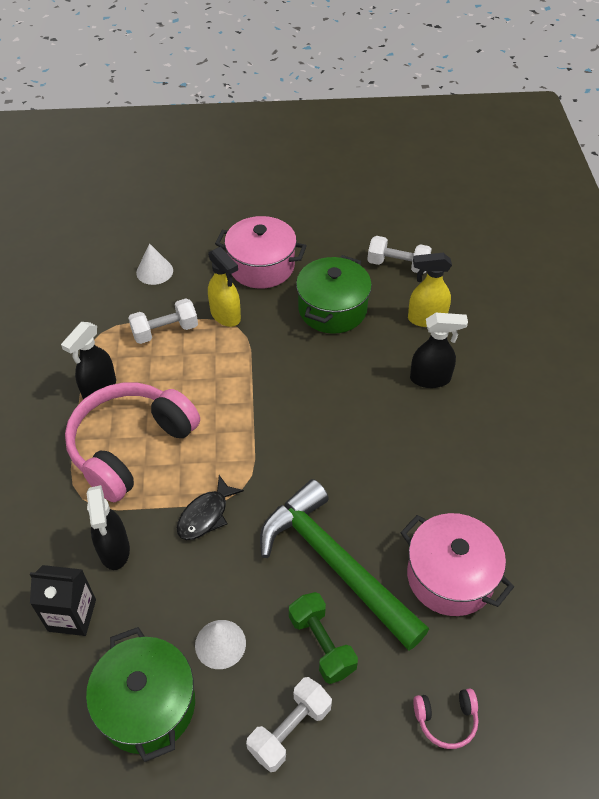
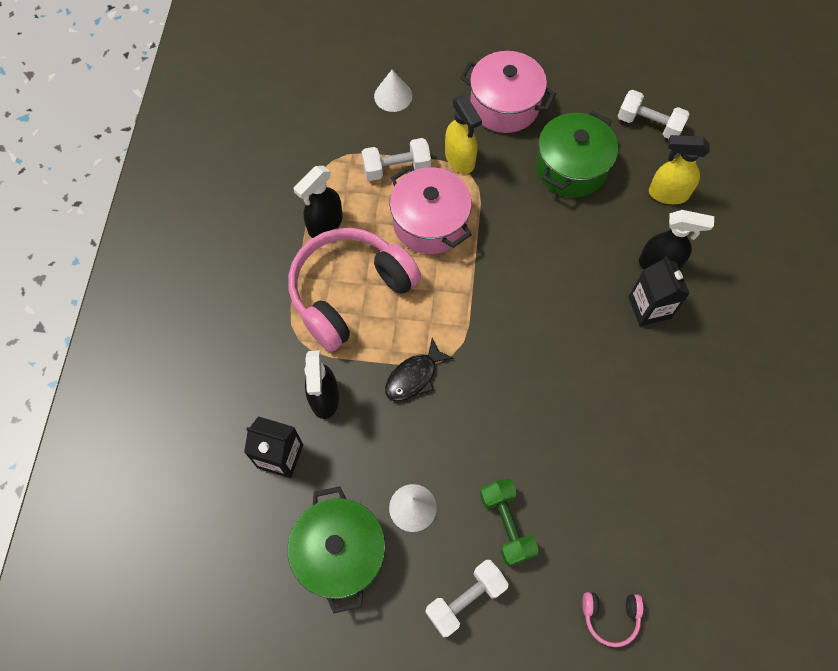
camera: 10 degrees right, 15 degrees up
green hammer [260,479,429,651] -> none
pink pot [400,513,514,616] -> pink pot moved to [390,166,472,254]
none -> black carton [628,256,690,326]

